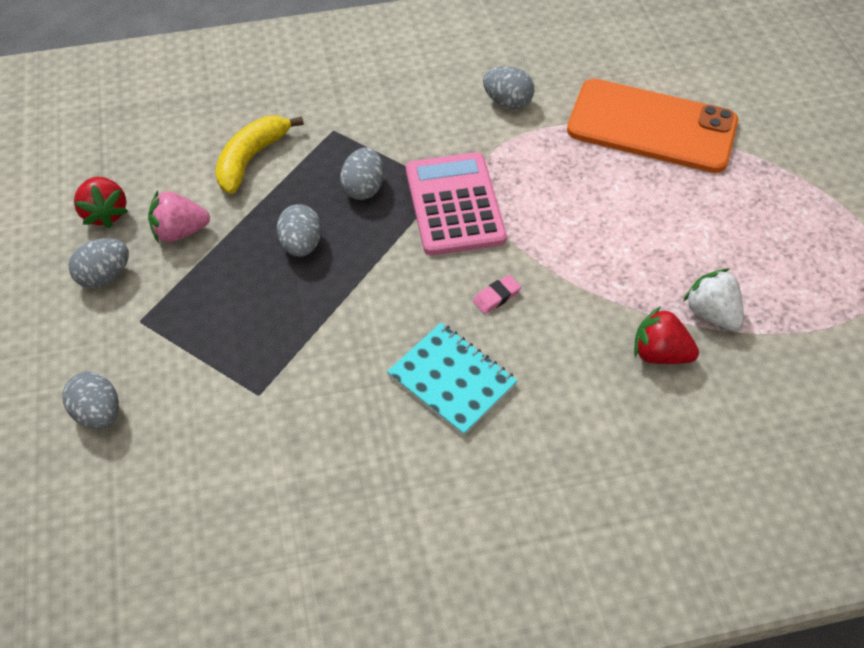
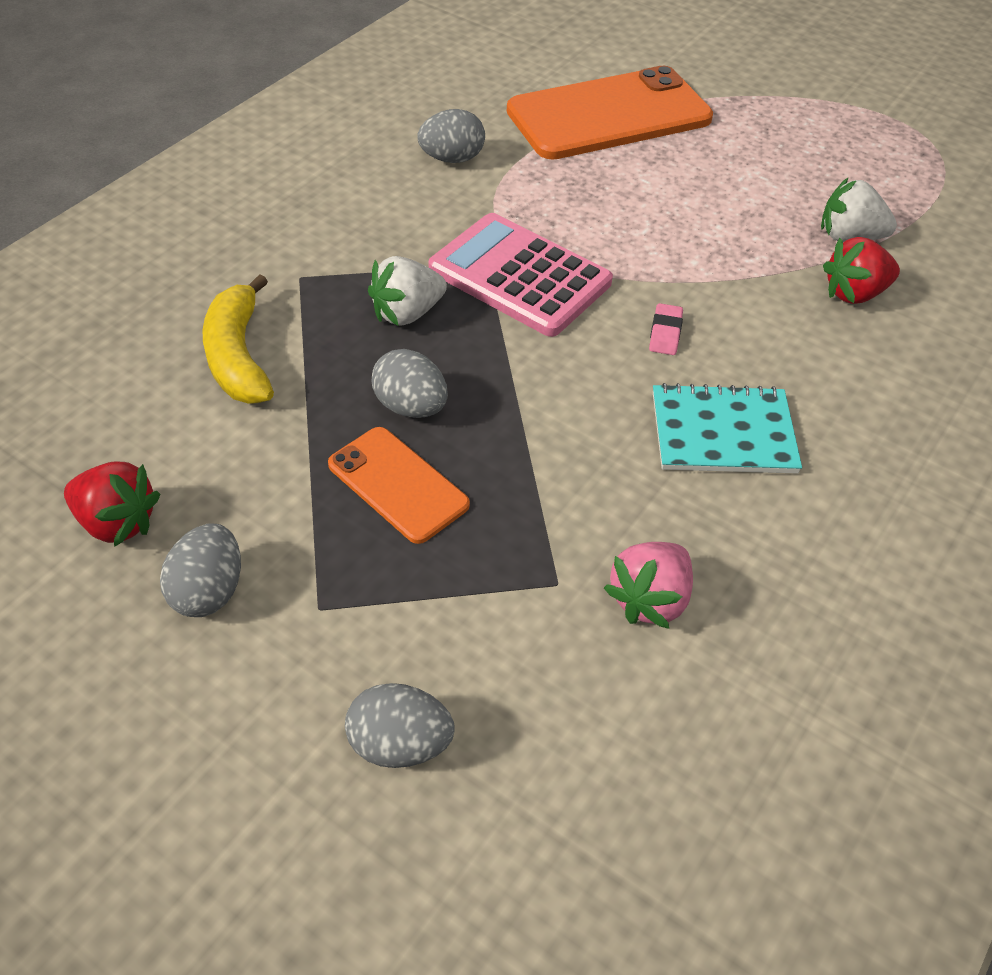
camera: 45 degrees left, 5 degrees down
pink strawberry [148,191,210,242] -> pink strawberry moved to [604,542,693,629]
grey egg [340,147,384,200] -> white strawberry [368,256,447,326]
none -> orange phone [328,427,470,544]

